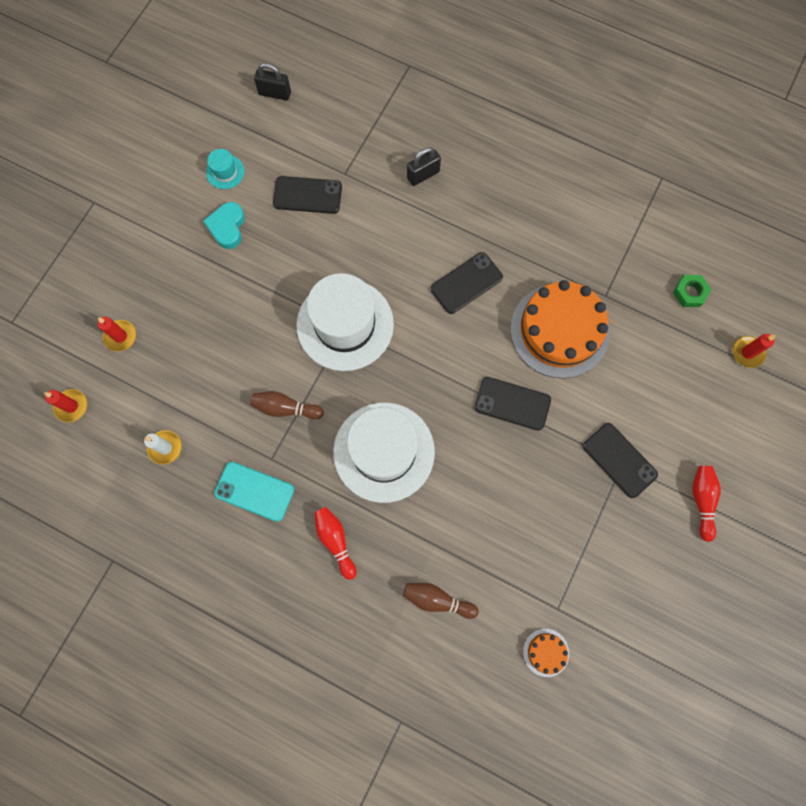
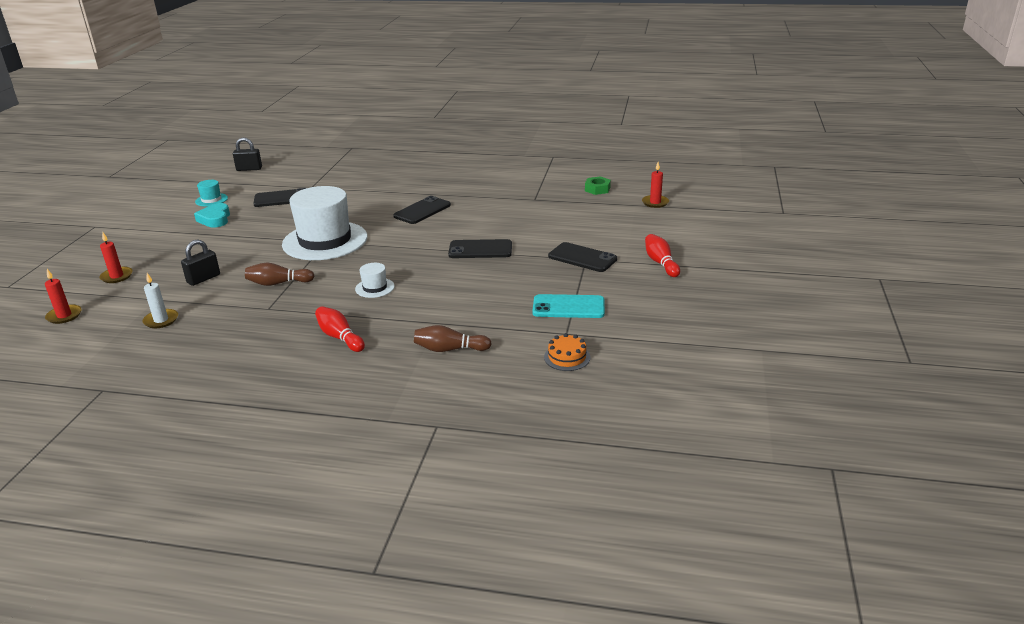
camera: 15 degrees left, 45 degrees down
turquoise phone [214,462,294,522] -> turquoise phone moved to [532,294,605,318]
white hat [333,402,435,503] -> white hat [355,263,395,298], size x0.42
black padlock [407,147,441,186] -> black padlock moved to [181,240,220,286]
orange cake [510,280,610,378] -> none

